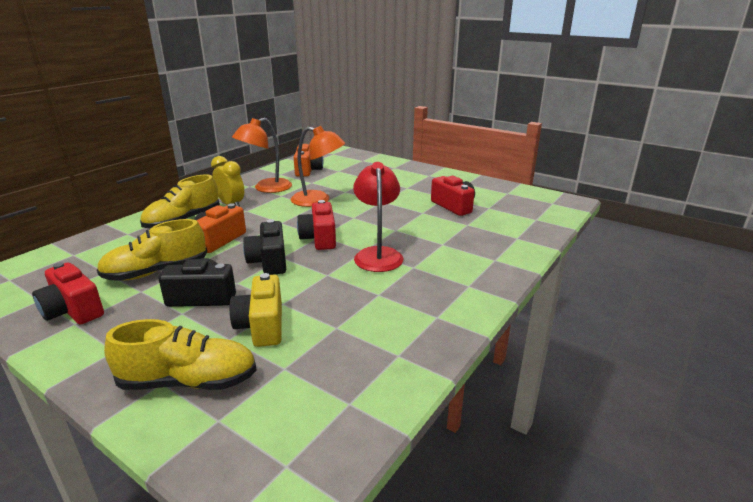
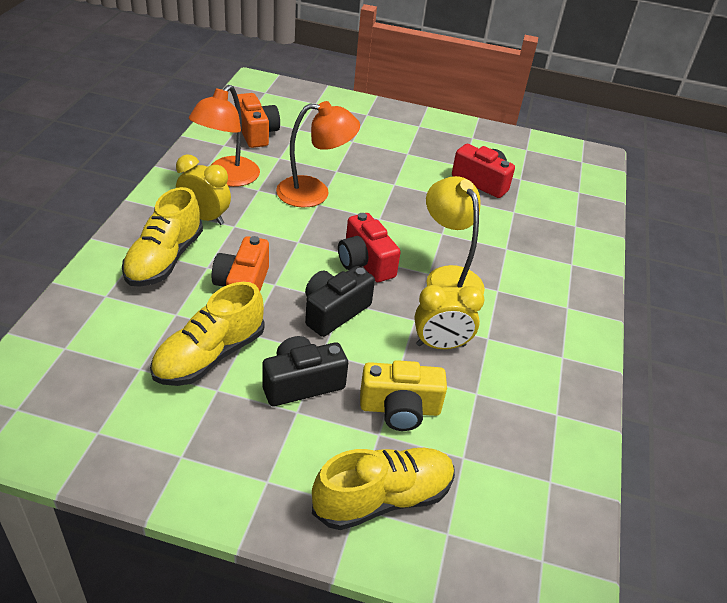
camera: 25 degrees left, 15 degrees up
red camera [32,262,104,325] -> none
yellow camera [229,273,282,347] -> yellow camera turned 60 degrees counterclockwise [360,360,447,431]
black camera [243,219,286,275] -> black camera turned 75 degrees clockwise [305,266,375,337]
red lamp [353,162,403,272] -> yellow lamp [426,176,485,294]
none -> yellow clock [414,285,484,349]

